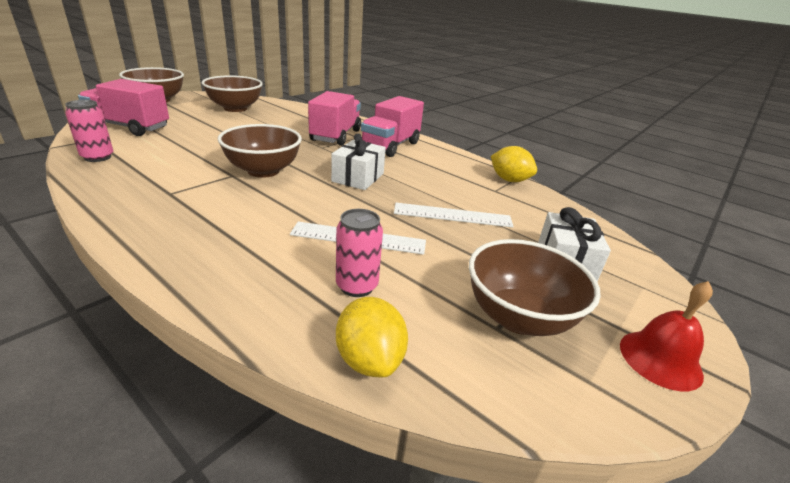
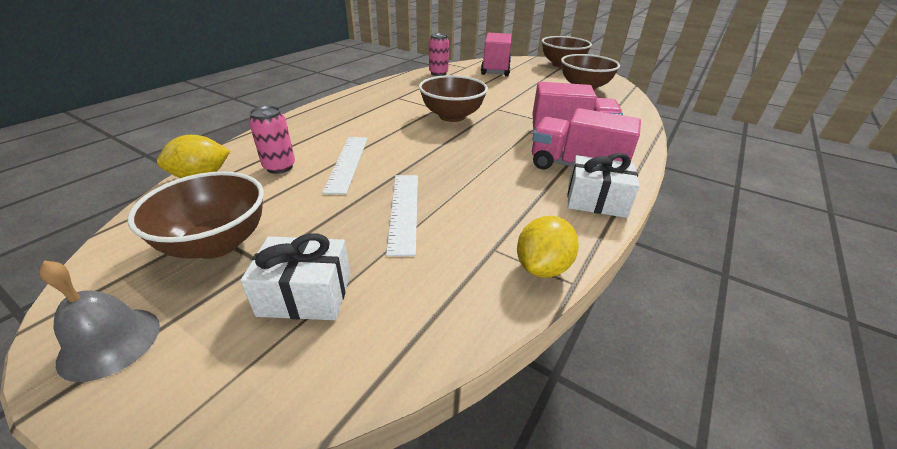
camera: 85 degrees right, 5 degrees up
white gift [331,134,386,190] -> white gift moved to [567,153,640,218]
red bell [620,281,713,391] -> grey bell [39,260,160,382]

